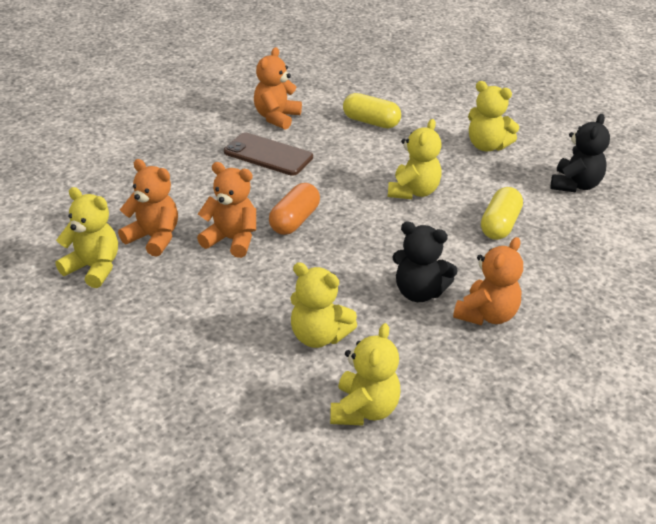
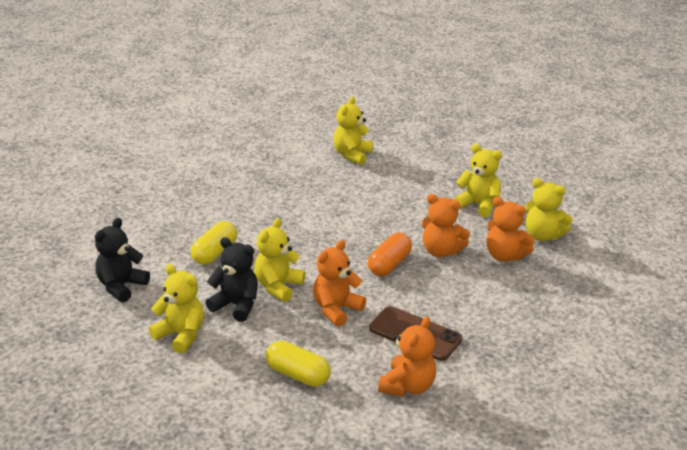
camera: 175 degrees left, 5 degrees down
yellow teddy bear [290,262,357,348] -> yellow teddy bear moved to [453,144,502,217]
black teddy bear [392,221,458,302] -> black teddy bear moved to [205,237,258,322]
orange teddy bear [453,237,523,325] -> orange teddy bear moved to [313,240,366,327]

